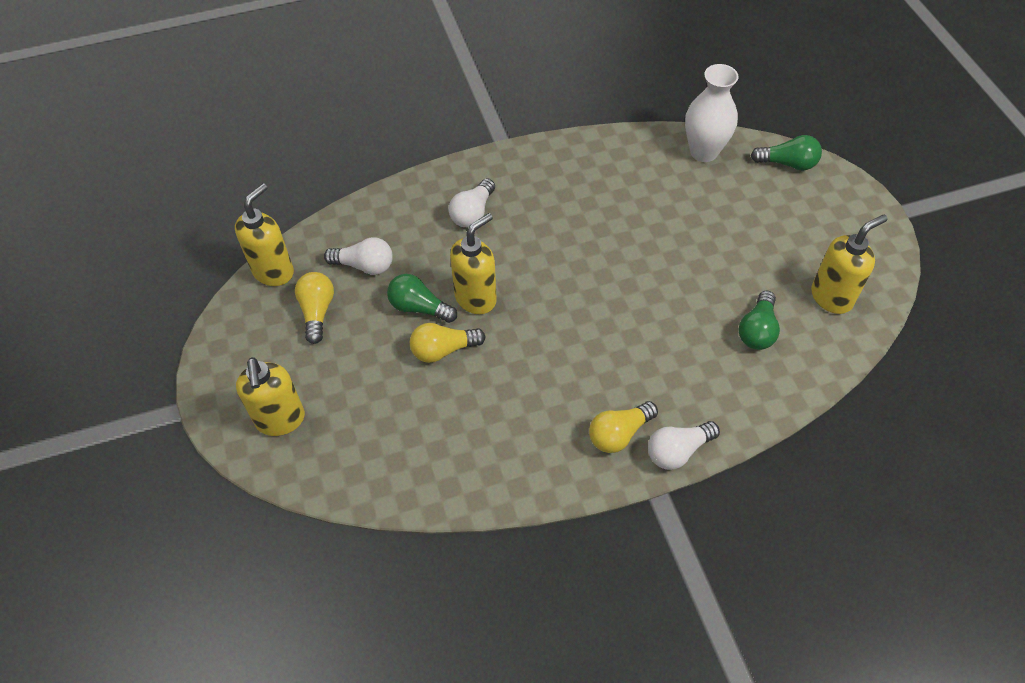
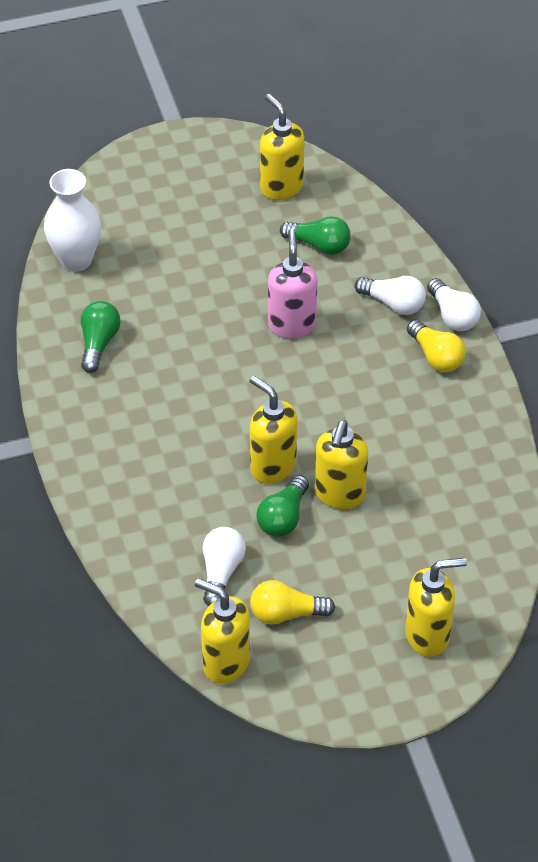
camera: 90 degrees left, 5 degrees down
yellow light bulb [410,323,486,363] -> yellow soap dispenser [315,420,368,509]
white light bulb [449,178,495,228] -> white light bulb moved to [355,276,426,315]
green light bulb [751,135,822,170] -> green light bulb moved to [81,301,121,373]
none -> pink soap dispenser [268,229,318,339]

